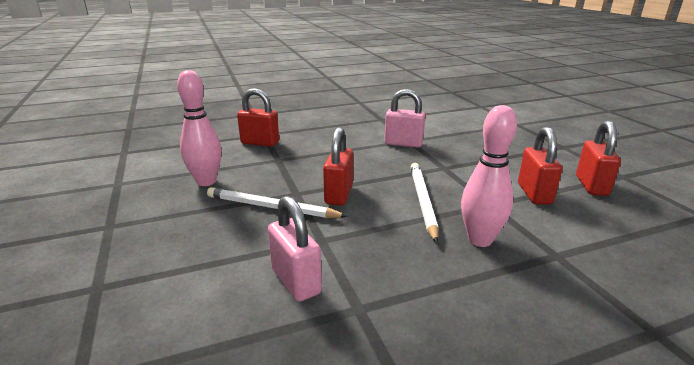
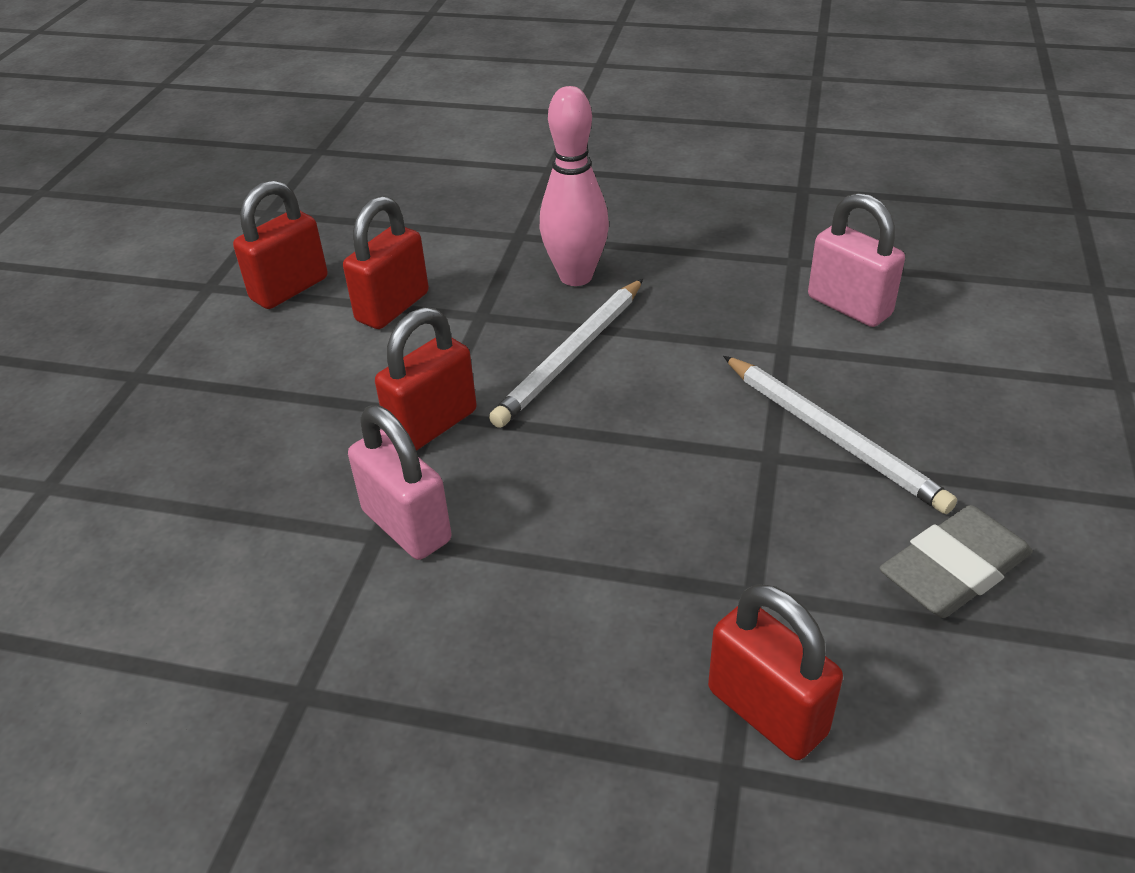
camera: 145 degrees left, 15 degrees up
pink bowling pin [177,70,221,186] -> grey eraser [880,505,1033,618]
pink padlock [268,196,322,302] -> pink padlock turned 45 degrees counterclockwise [808,193,905,327]
red padlock [323,127,353,206] -> red padlock moved to [375,307,477,451]

